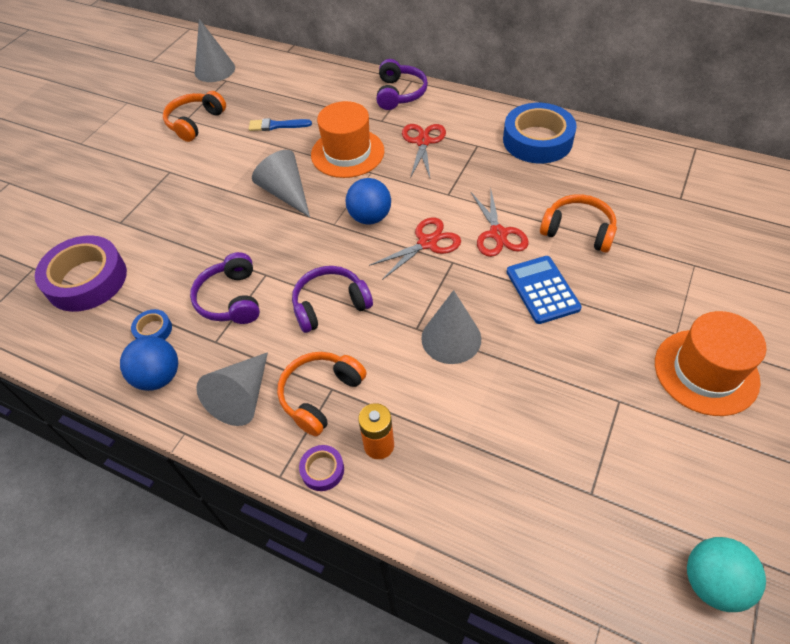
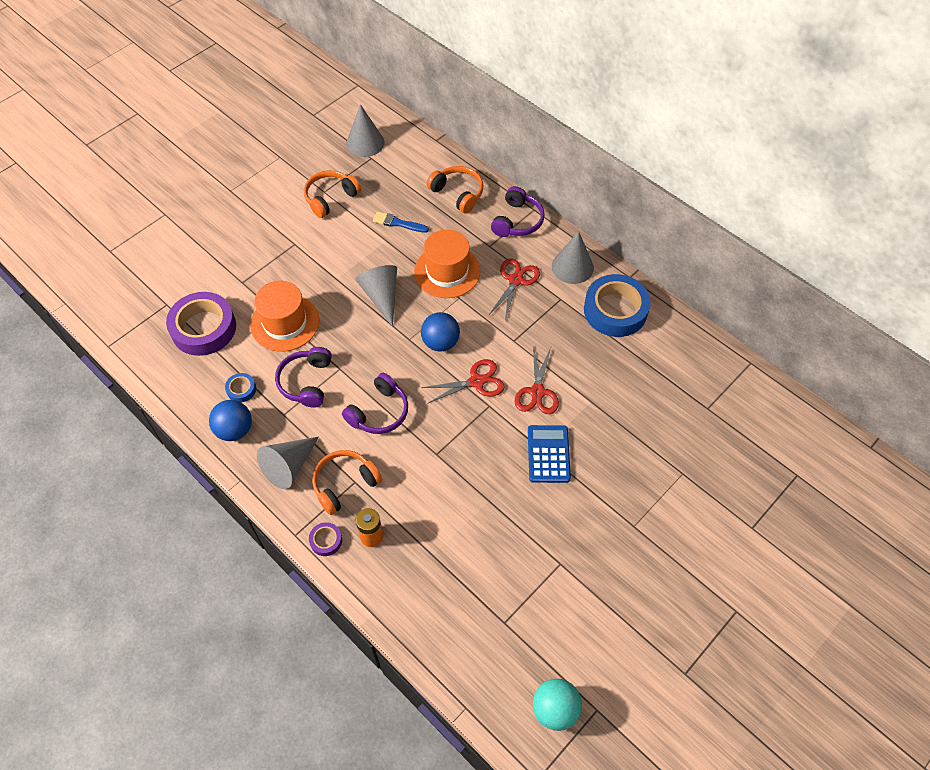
camera: 15 degrees right, 5 degrees up
purple headphones [292,266,373,333] -> purple headphones turned 135 degrees clockwise [342,373,408,434]
grey cone [421,290,481,364] -> grey cone moved to [552,231,594,284]
orange headphones [540,194,617,253] -> orange headphones moved to [426,166,484,213]
orange hat [655,311,766,416] -> orange hat moved to [250,281,320,352]

